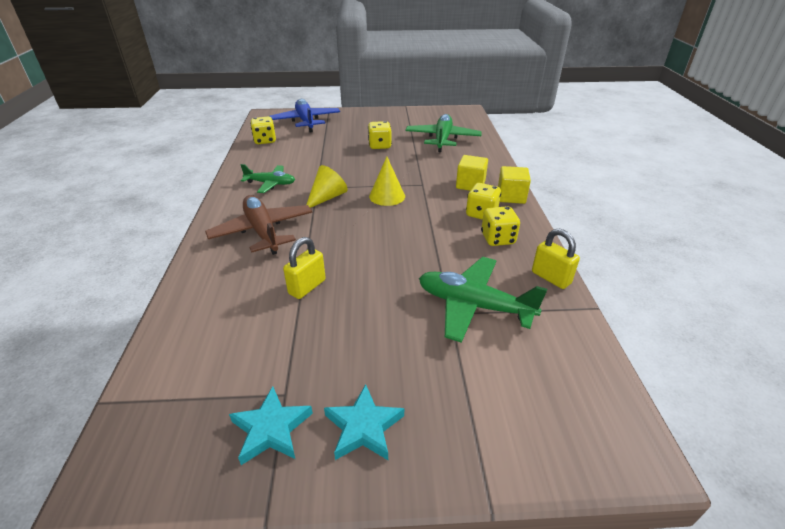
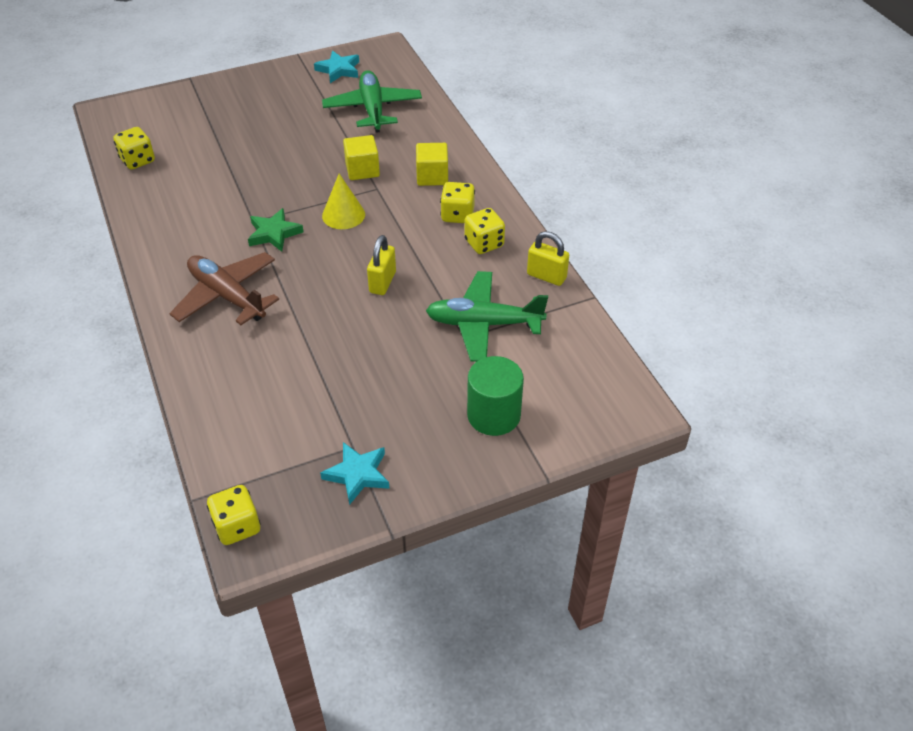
camera: 20 degrees left, 10 degrees up
green plane [241,164,295,193] -> none
blue plane [269,99,340,132] -> none
yellow padlock [283,237,326,299] -> yellow padlock moved to [367,235,396,295]
yellow cone [306,165,348,208] -> green star [248,208,304,252]
turquoise star [324,384,404,460] -> turquoise star moved to [314,51,359,83]
yellow dice [368,121,392,149] -> yellow dice moved to [207,485,261,545]
yellow cube [498,166,531,204] -> yellow cube moved to [343,135,380,180]
none -> green cylinder [467,356,524,436]

